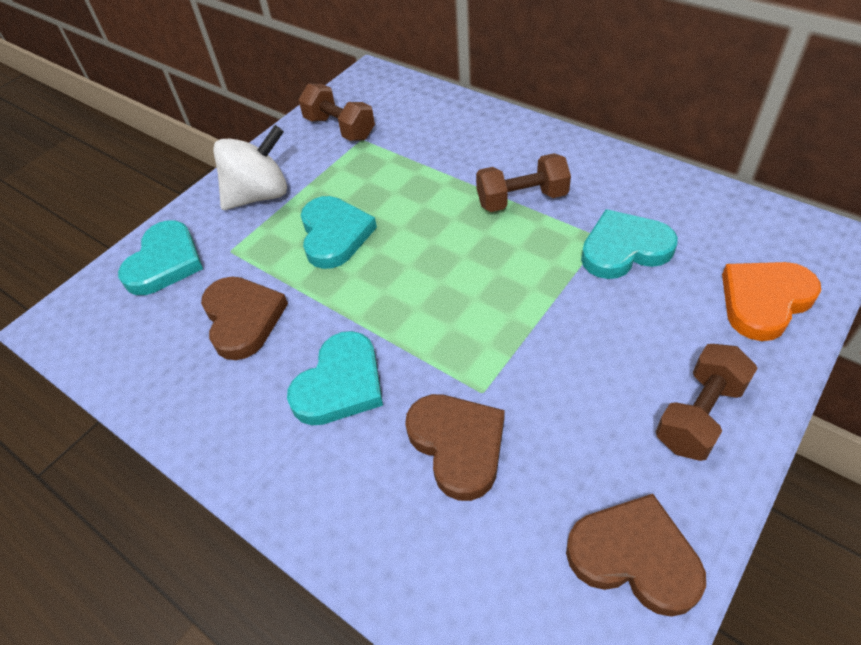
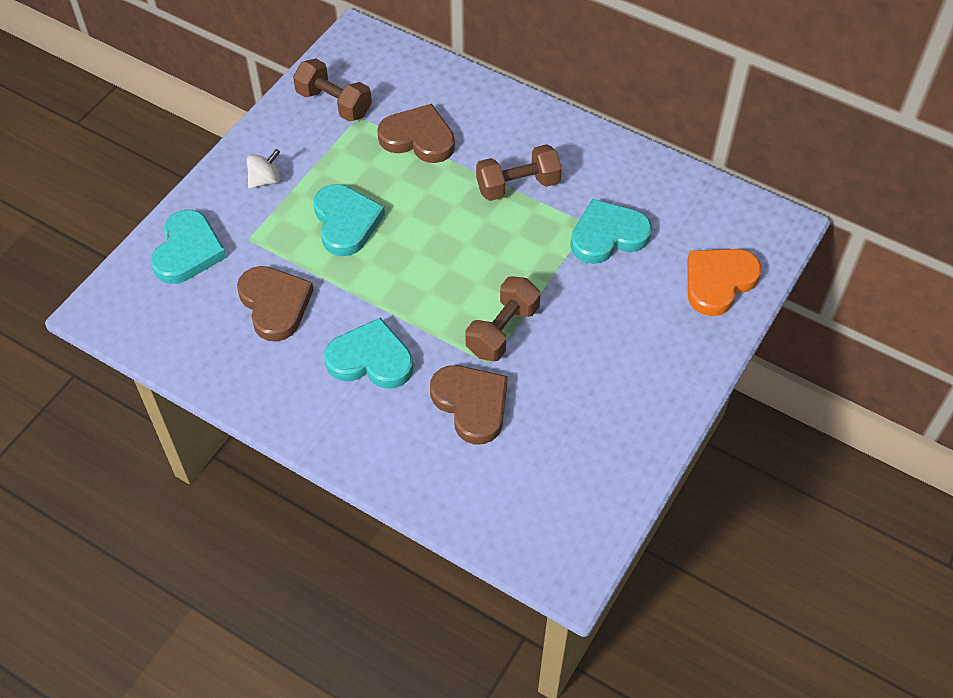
camera: 10 degrees left, 5 degrees up
white spinning top [213,125,287,210] -> white spinning top [247,149,281,189], size x0.51
turquoise heart [287,331,383,425] -> turquoise heart turned 105 degrees counterclockwise [324,318,413,389]
brown heart [566,494,706,617] -> brown heart moved to [377,104,455,163]
brown dumbbell [656,344,758,461] -> brown dumbbell moved to [465,276,541,361]

